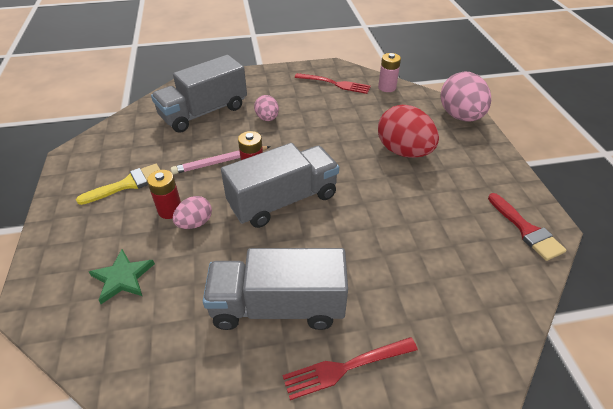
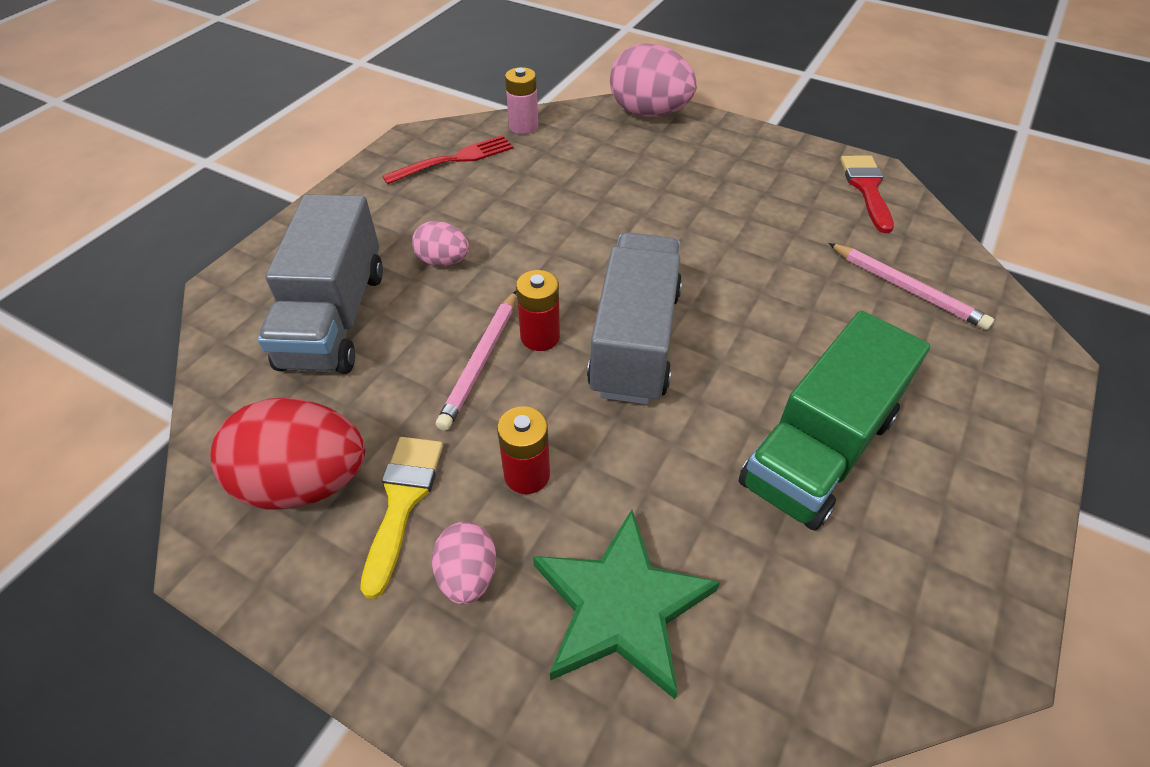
camera: 50 degrees left, 5 degrees up
green star [89,249,155,304] -> green star [533,509,720,699], size x1.60
pink egg [173,196,212,229] -> pink egg moved to [432,522,496,605]
grey truck [203,248,348,330] -> green truck [739,311,930,531]
red fork [283,337,418,400] -> none
red egg [378,105,439,158] -> red egg moved to [211,398,365,510]
red brush [488,193,567,261] -> red brush turned 105 degrees counterclockwise [840,156,894,233]
none -> pink pencil [828,243,994,330]

